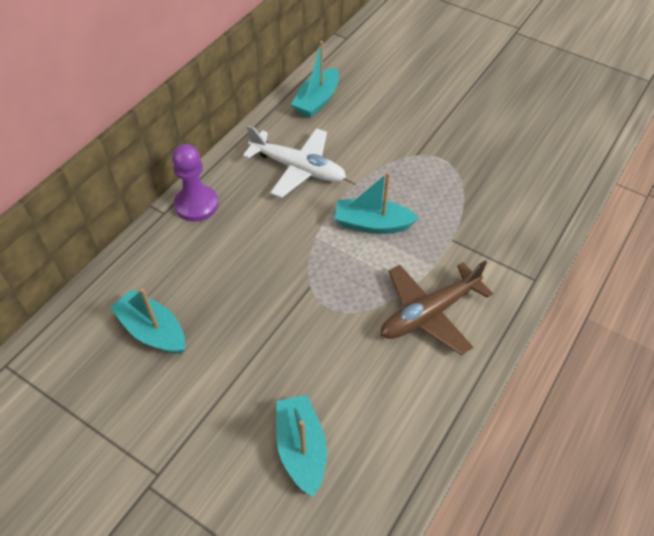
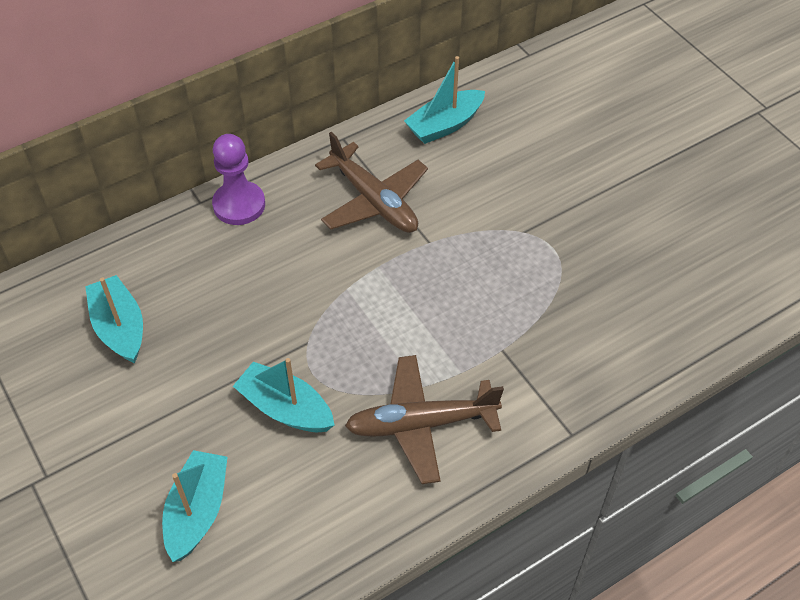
camera: 25 degrees right, 0 degrees up
white plane [243,125,346,198] -> brown plane [315,132,428,233]
turquoise boat [335,172,419,234] -> turquoise boat moved to [233,358,335,432]

